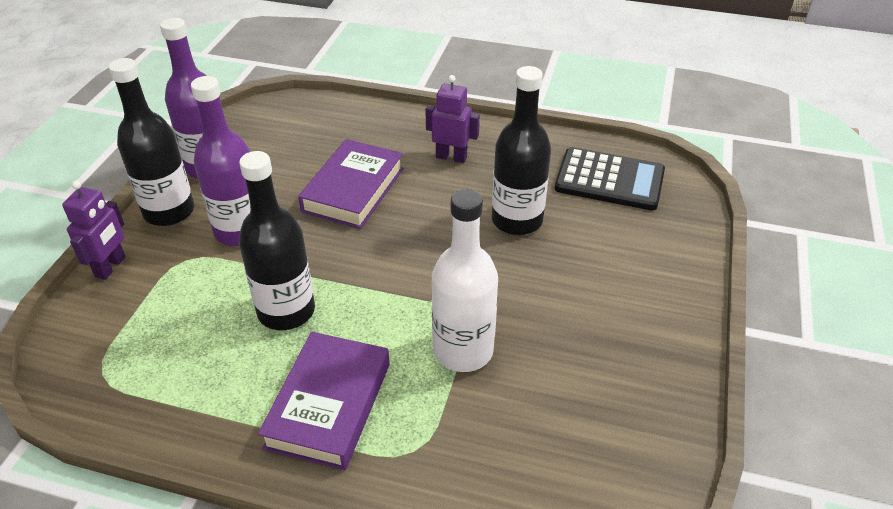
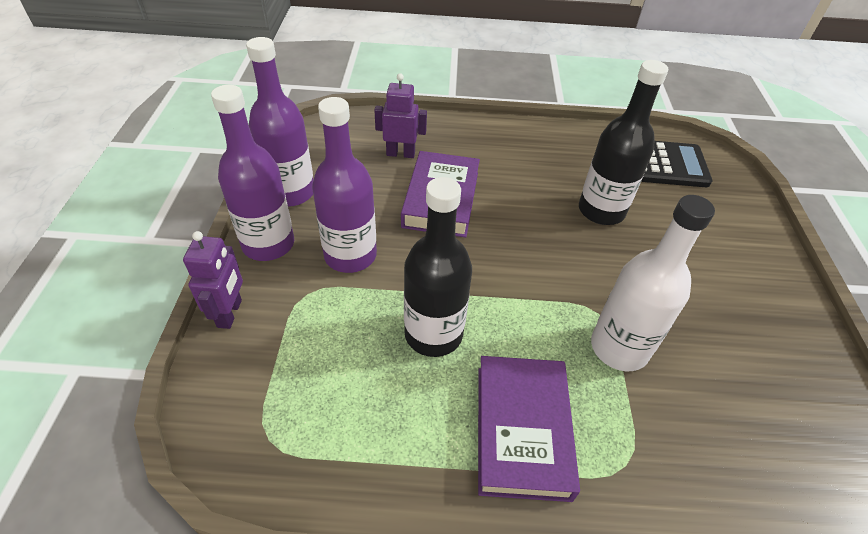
camera: 15 degrees left, 5 degrees up
black bottle [109,58,194,226] -> purple bottle [211,85,294,261]
purple robot [425,75,480,163] -> purple robot moved to [374,73,427,158]

